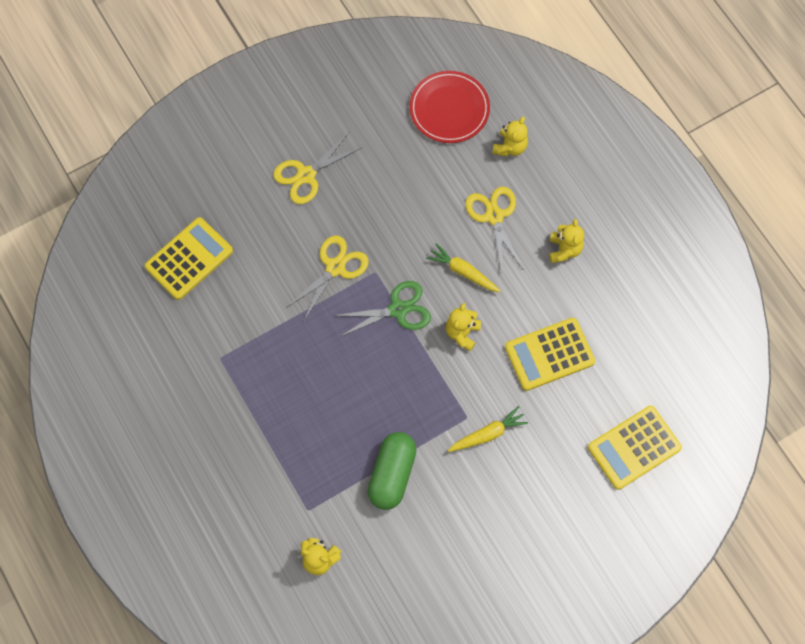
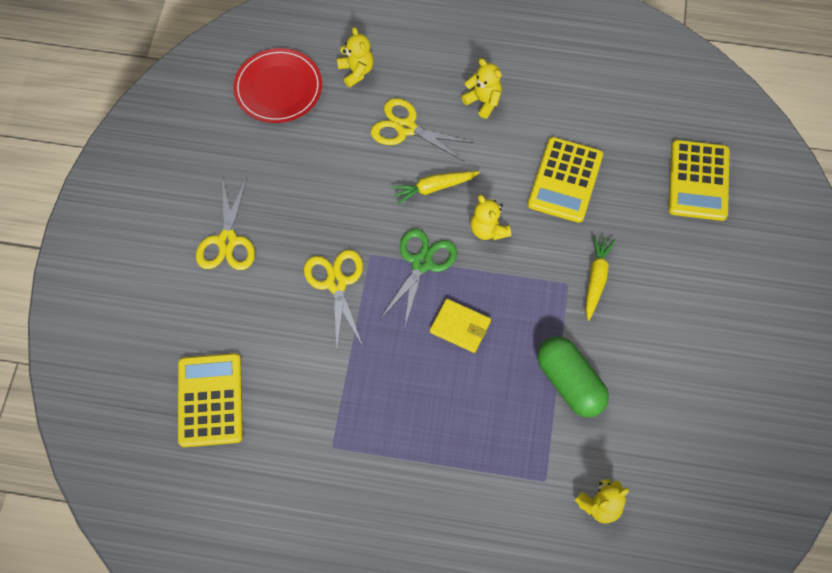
camera: 50 degrees left, 5 degrees down
none -> yellow wallet [430,299,491,353]

